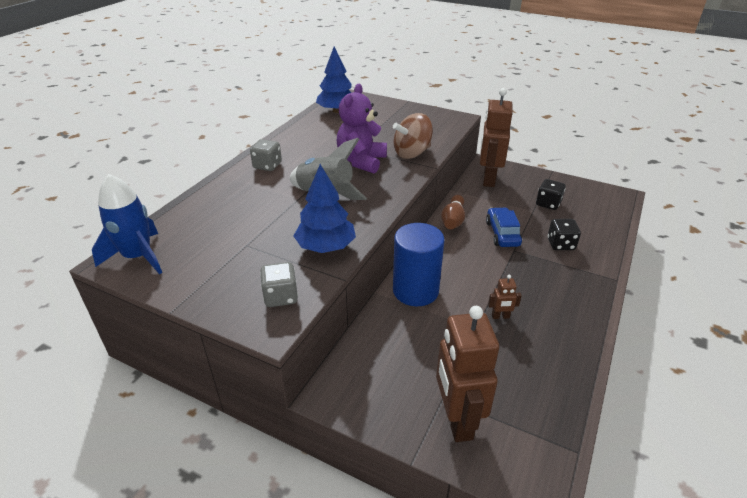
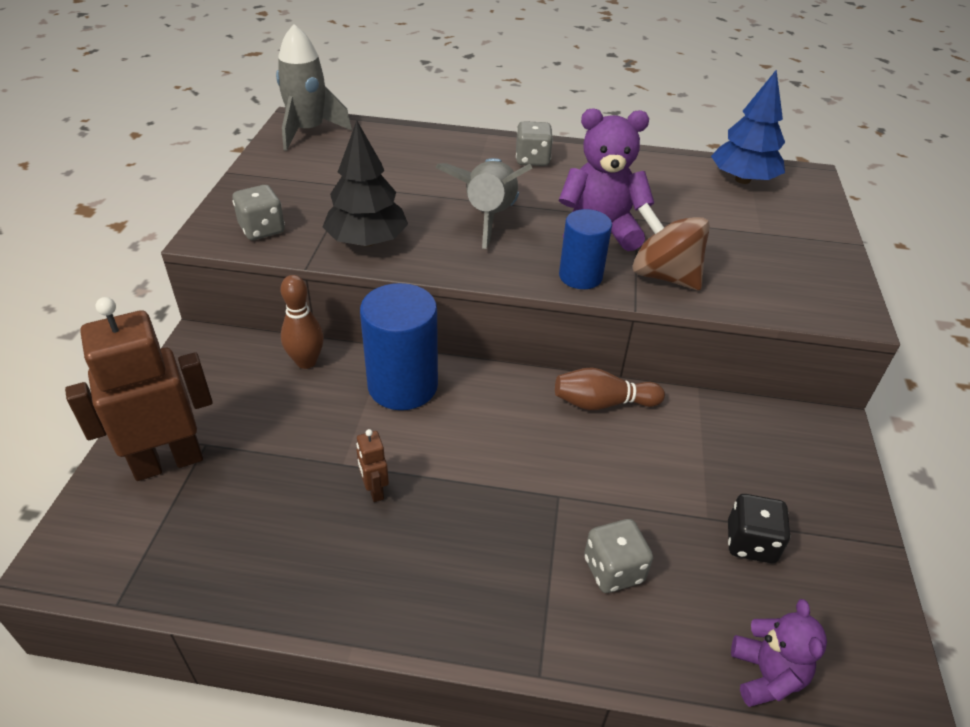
camera: 70 degrees right, 5 degrees up
blue rocket [92,174,162,274] -> grey rocket [276,24,352,151]
blue tree [294,164,356,253] -> black tree [323,121,408,246]
brown robot [480,88,513,187] -> none
blue car [486,207,522,247] -> none
black dice [548,219,581,250] -> grey dice [584,519,653,593]
none -> brown bowling pin [281,275,324,369]
none -> blue cylinder [559,209,612,289]
none -> purple teddy bear [731,599,827,707]

